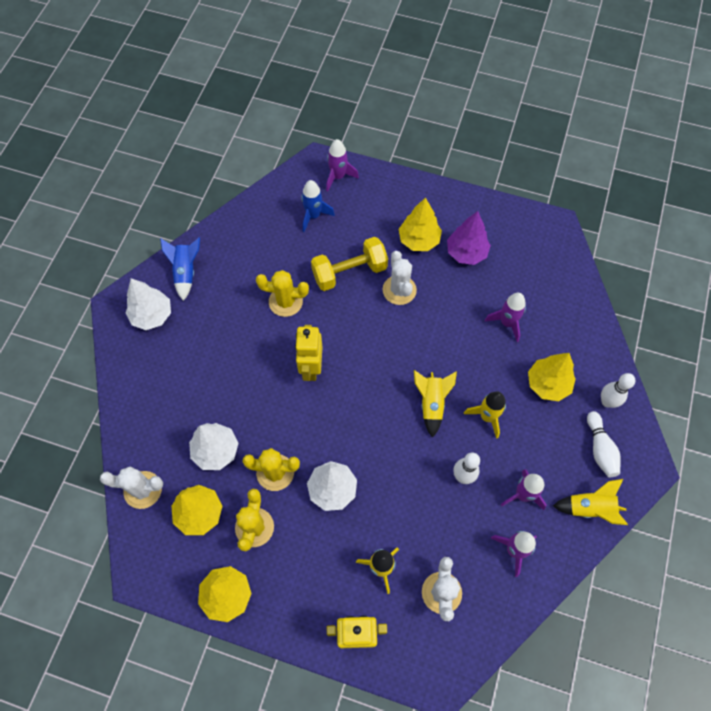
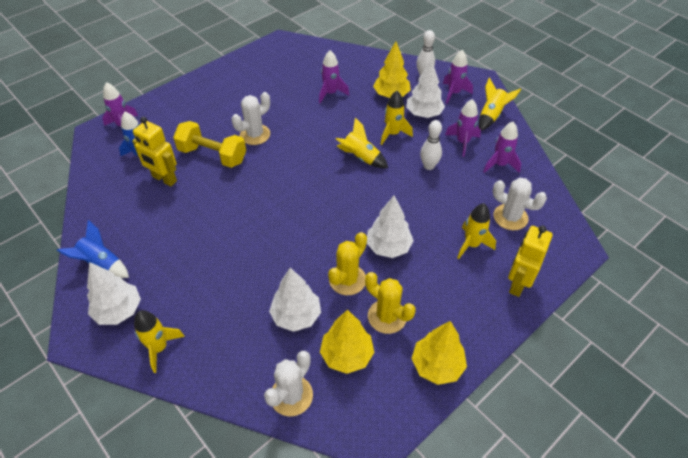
camera: 60 degrees left, 15 degrees down
yellow cactus [256,270,309,317] -> none
yellow robot [295,325,322,381] -> yellow robot moved to [132,117,177,186]
yellow dumbbell [311,237,388,291] -> yellow dumbbell turned 75 degrees counterclockwise [173,121,246,168]
white cactus [383,251,417,305] -> white cactus turned 60 degrees counterclockwise [232,92,270,145]
yellow tree [399,197,442,251] -> none
purple tree [447,211,491,265] -> none
white bowling pin [587,411,621,477] -> purple rocket [443,50,473,104]
none -> yellow rocket [134,310,185,373]
none -> white tree [406,60,445,118]

